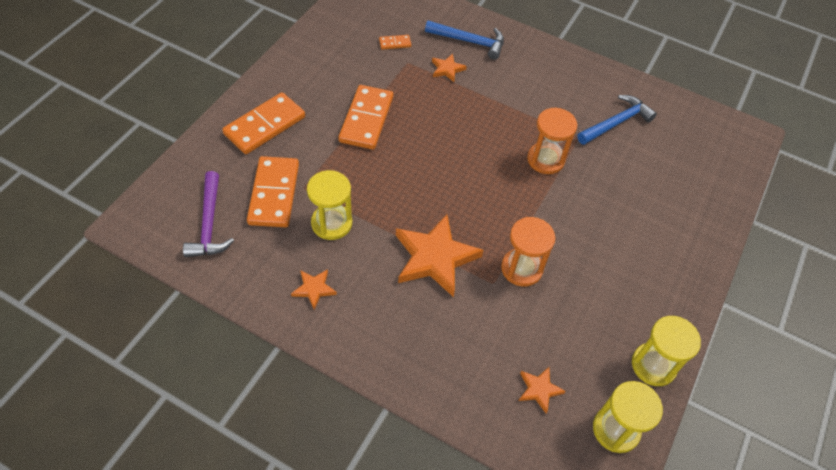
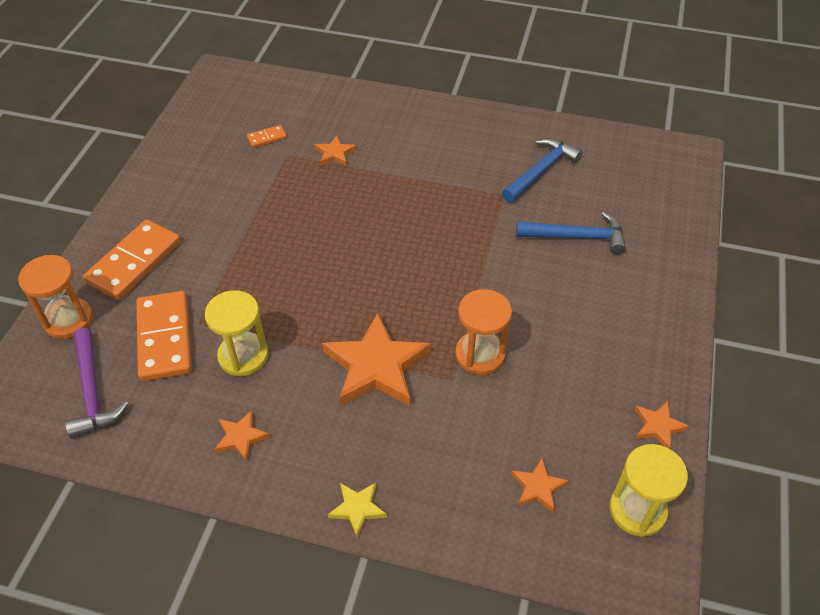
camera: 10 degrees left, 5 degrees down
orange domino [338,85,393,149] -> none
blue hammer [425,20,504,60] -> blue hammer moved to [516,212,626,255]
orange hourglass [527,107,577,174] -> orange hourglass moved to [18,255,93,339]
yellow hourglass [632,316,701,386] -> orange star [635,401,690,449]
none -> yellow star [328,482,387,537]

